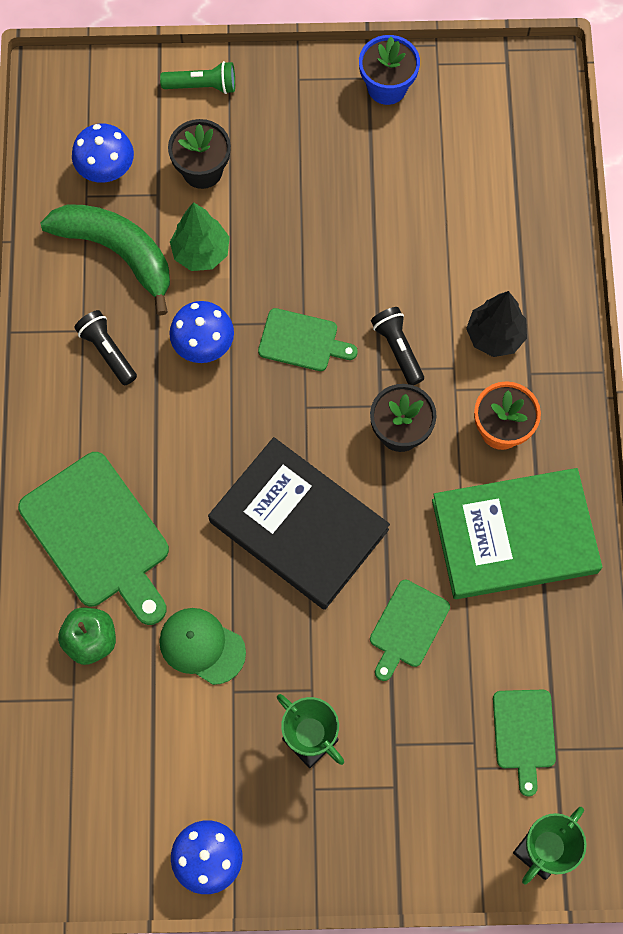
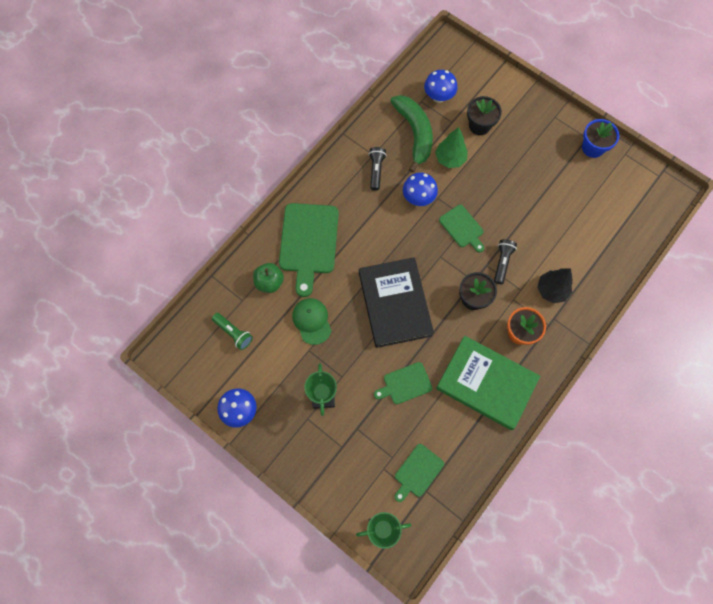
camera: 40 degrees right, 0 degrees up
green flashlight [160,61,235,94] -> green flashlight moved to [212,313,253,350]

